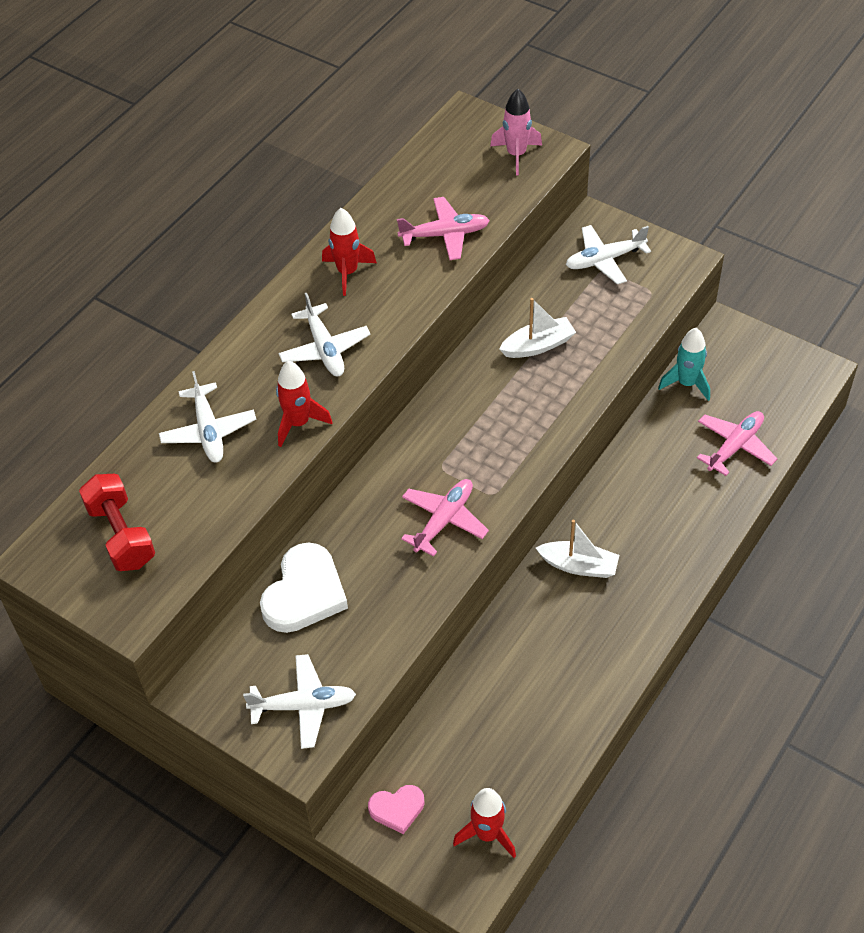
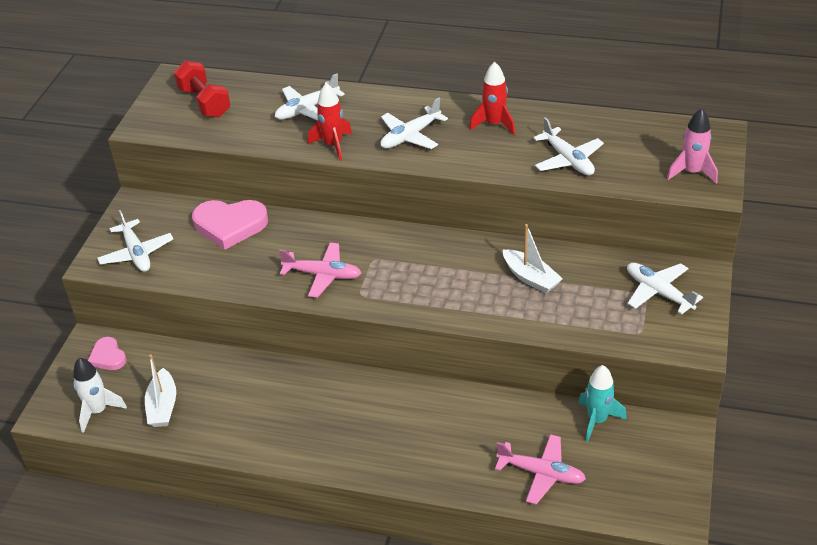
camera: 70 degrees right, 10 degrees down
red dumbbell [79,474,155,571] -> red dumbbell turned 75 degrees counterclockwise [174,60,231,118]
white heart [260,542,348,633] -> pink heart [192,200,268,250]
pink plane [397,197,490,260] -> white plane [533,117,604,176]
red rocket [453,788,516,858] -> white rocket [73,357,127,433]
white boat [536,520,619,578] -> white boat moved to [145,354,176,427]

